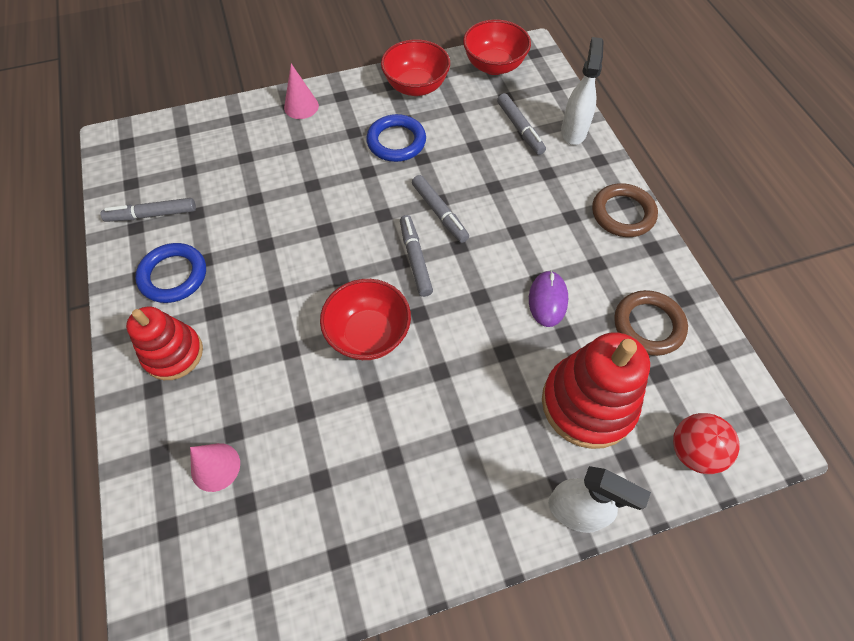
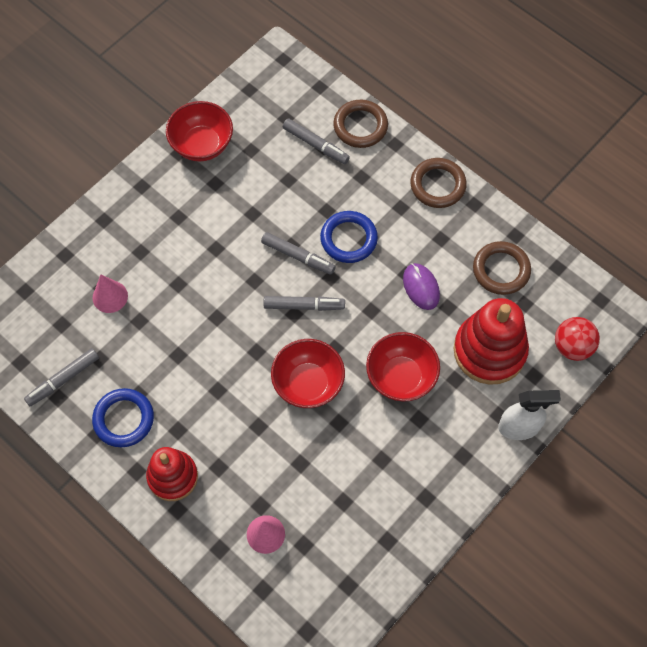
camera: 30 degrees left, 5 degrees up
pink cone [284,64,319,119] -> pink cone moved to [93,274,128,313]
blue ring [366,114,426,162] -> blue ring moved to [320,211,378,263]
grey marker [400,215,433,297] -> grey marker turned 135 degrees clockwise [264,296,345,311]
red bowl [463,19,531,75] -> red bowl moved to [366,332,440,402]
white spray bottle [561,37,604,145] -> brown ring [333,100,388,148]

